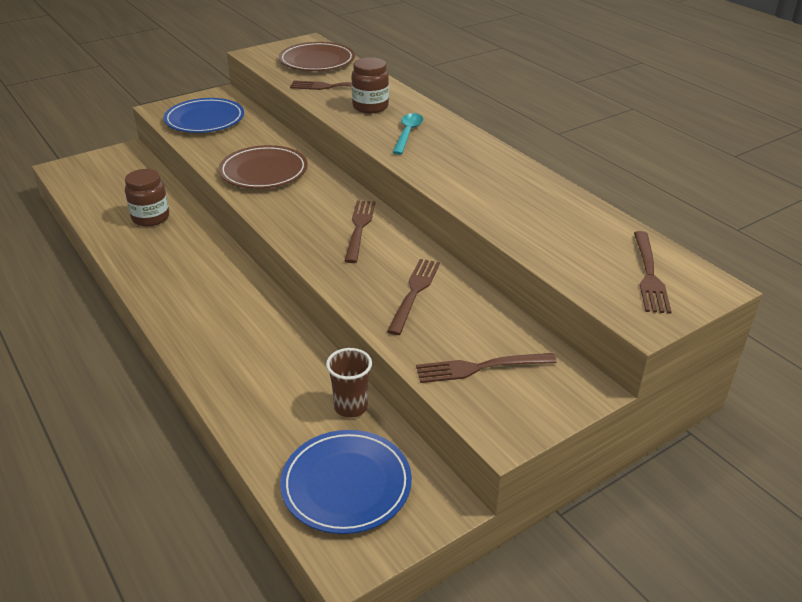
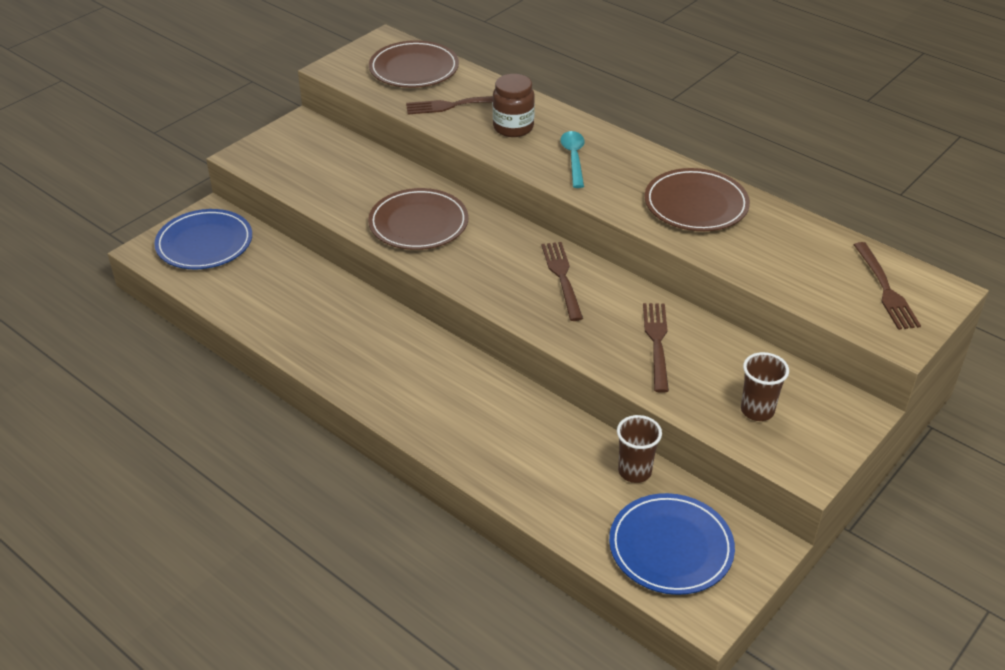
camera: 15 degrees left, 5 degrees up
brown jar [125,169,169,226] -> none
blue plate [164,98,244,133] -> blue plate moved to [154,209,252,269]
brown fork [416,353,557,383] -> brown cup [741,352,789,421]
none -> brown plate [645,168,750,231]

